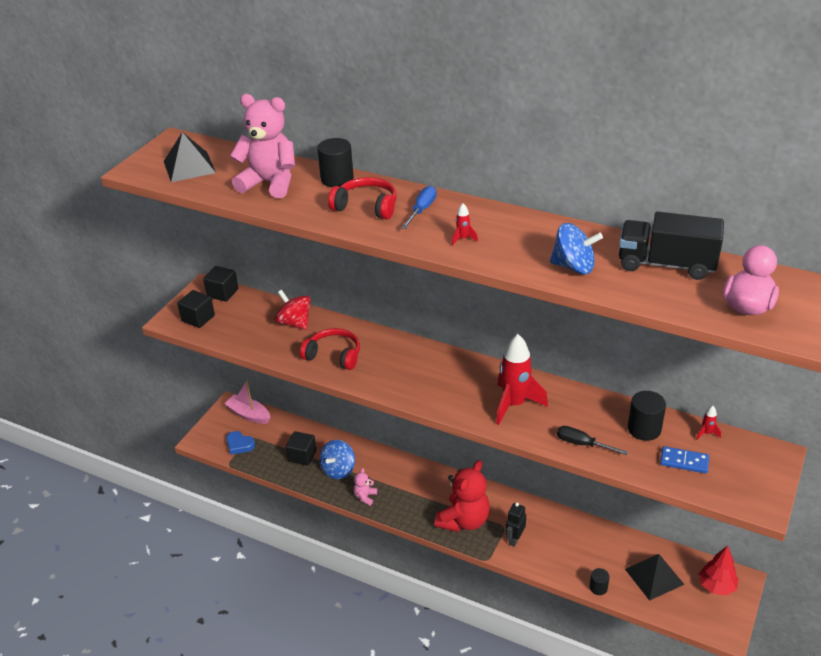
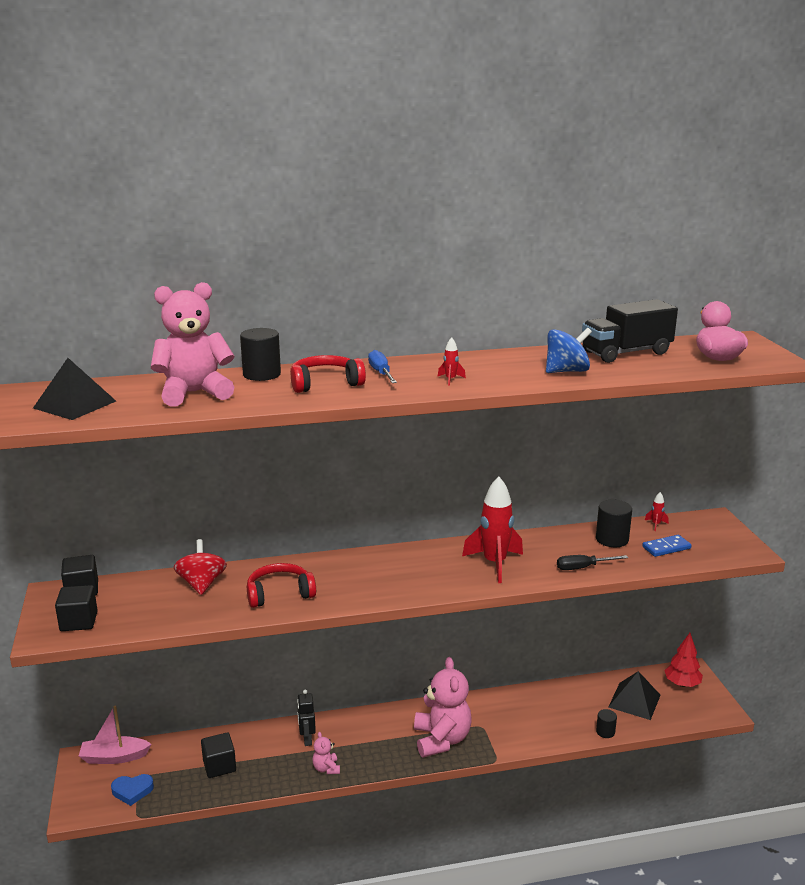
camera: 40 degrees left, 15 degrees down
red spinning top [275,290,311,330] -> red spinning top turned 75 degrees clockwise [174,539,227,595]
blue spinning top [320,440,355,479] -> none
red teddy bear [435,460,490,532] -> pink teddy bear [414,657,472,757]
black robot [506,502,526,547] -> black robot moved to [297,689,316,746]

